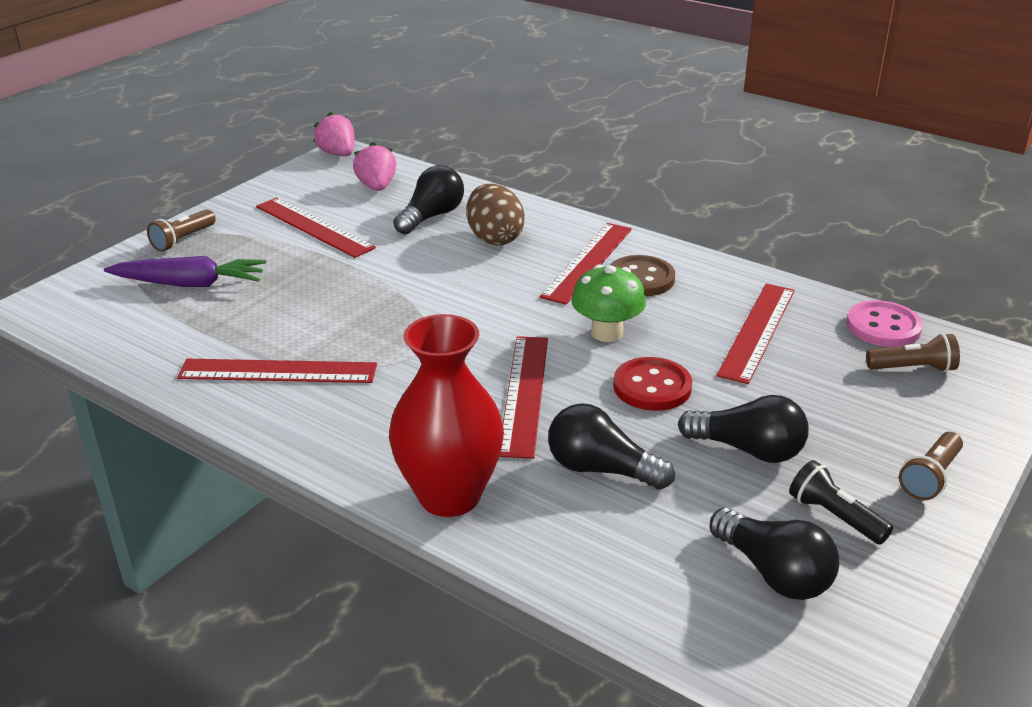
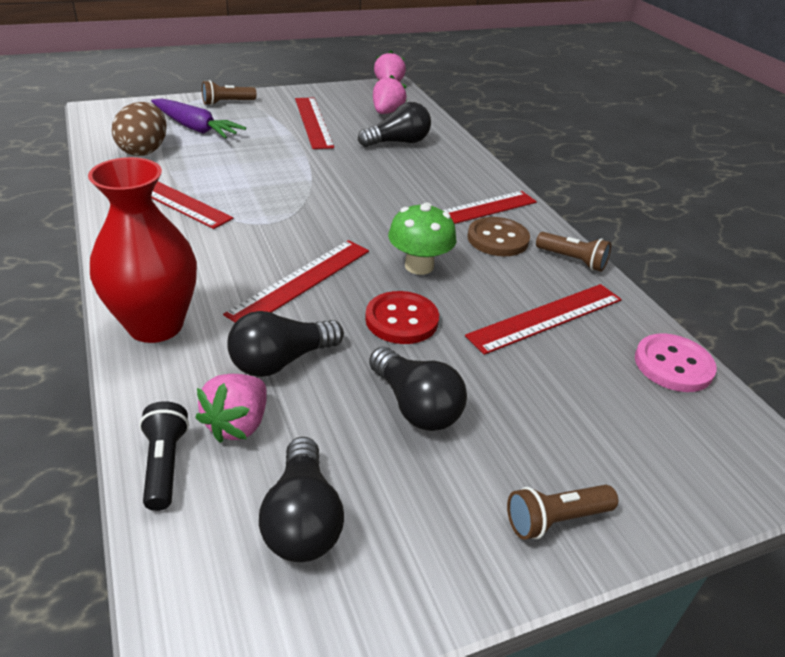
camera: 30 degrees right, 5 degrees up
brown egg [466,184,525,245] -> brown egg moved to [112,102,167,156]
black light bulb [548,403,675,490] -> black light bulb turned 90 degrees counterclockwise [227,311,344,377]
black flashlight [789,460,893,545] -> black flashlight moved to [139,401,189,511]
brown flashlight [866,333,960,372] -> brown flashlight moved to [536,232,611,272]
none -> pink strawberry [195,374,267,443]

